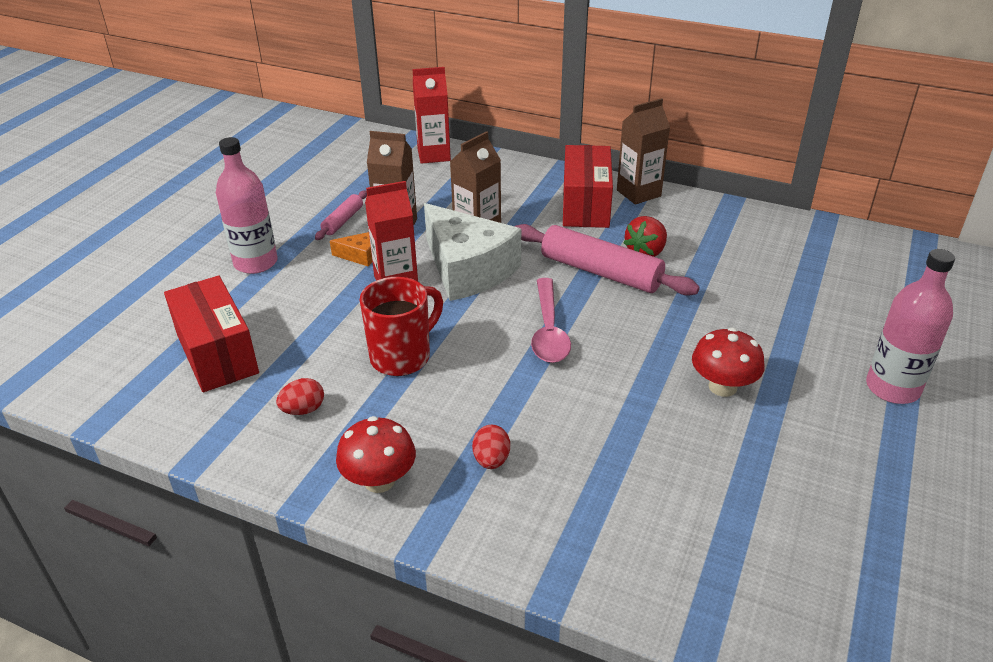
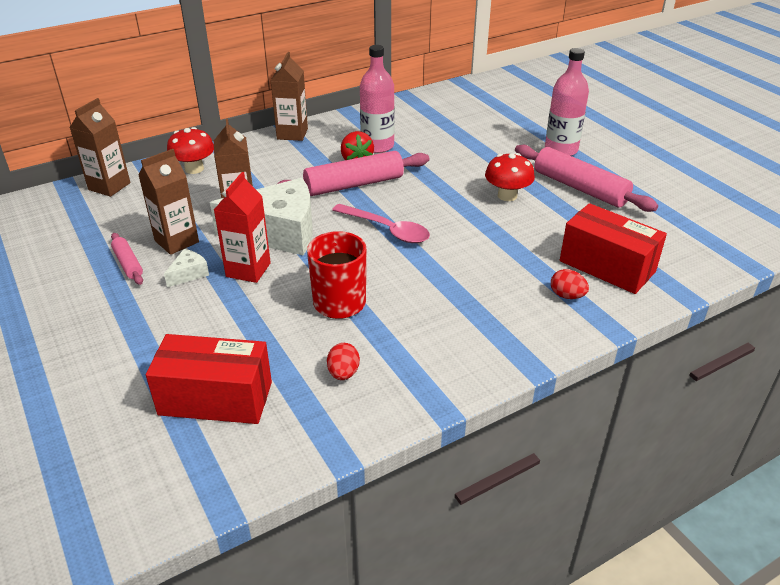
camera: 55 degrees left, 0 degrees up
pink bottle [216,137,277,274] -> pink bottle moved to [360,45,395,153]
orange cheese [330,232,372,266] -> white cheese [164,249,209,287]
red mushroom [336,416,416,493] -> red mushroom moved to [167,127,214,174]
red carton [412,67,451,164] -> brown carton [70,98,130,197]
red egg [472,424,510,469] -> red egg moved to [551,269,589,299]
red box [563,145,613,228] -> red box moved to [560,203,667,294]
none -> pink rolling pin [515,145,658,212]

